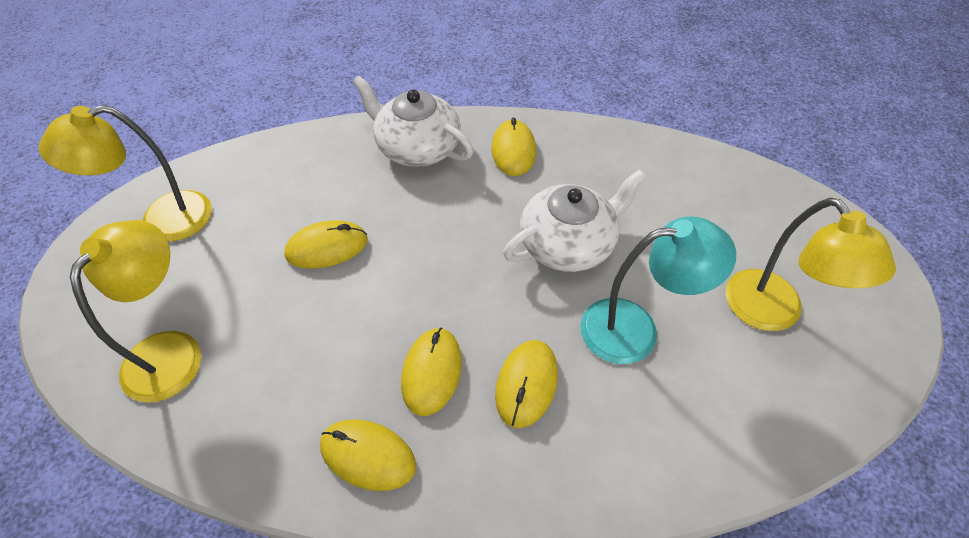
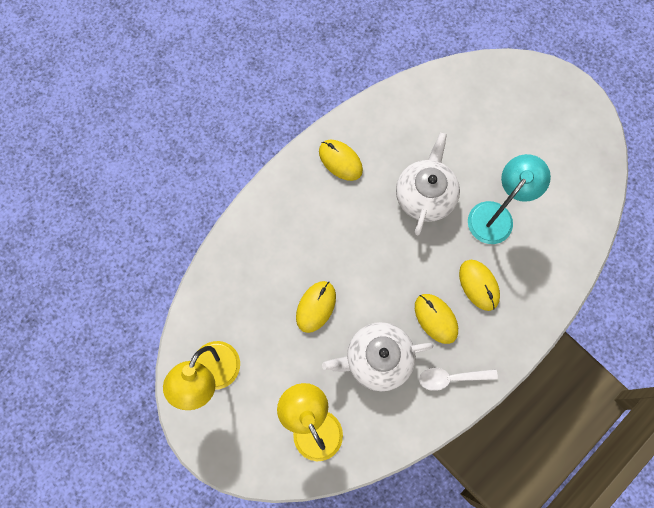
camera: 45 degrees left, 20 degrees up
yellow mouse [320,419,416,491] -> white spoon [419,368,498,391]
white teapot [352,76,474,167] -> white teapot moved to [322,322,433,391]
yellow lamp [726,198,896,331] -> none

